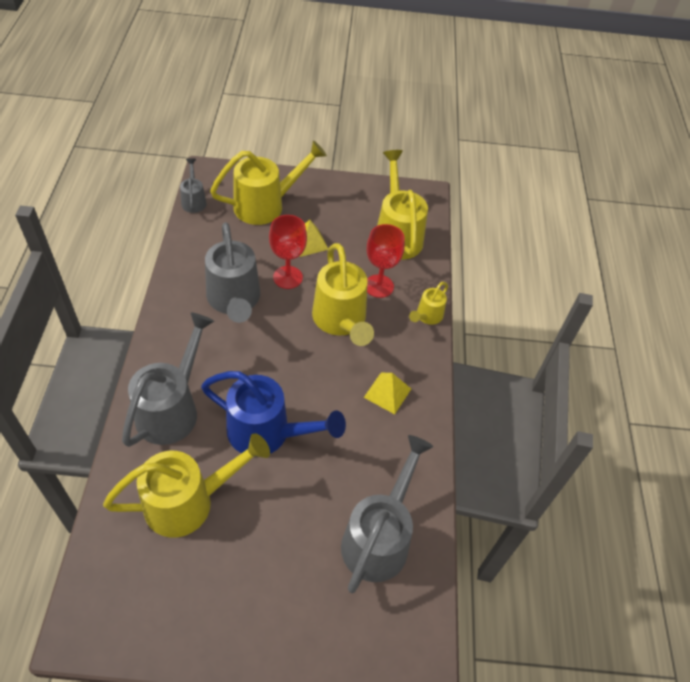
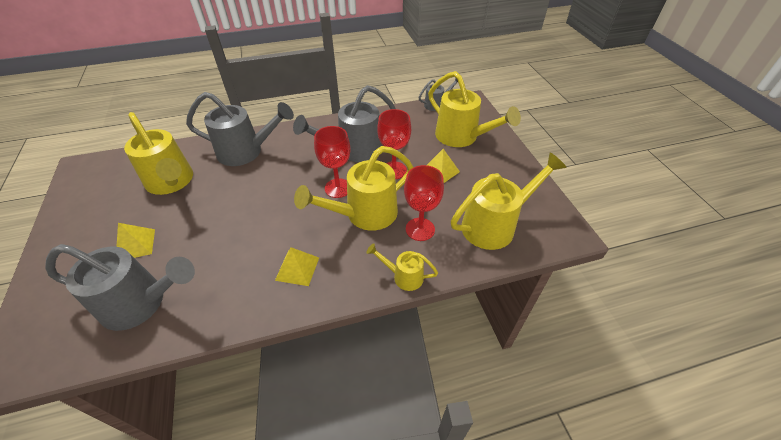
camera: 75 degrees right, 5 degrees down
blue watering can [201,371,346,457] -> none
none -> yellow pyramid [116,223,155,258]
none -> red goblet [314,126,350,198]

